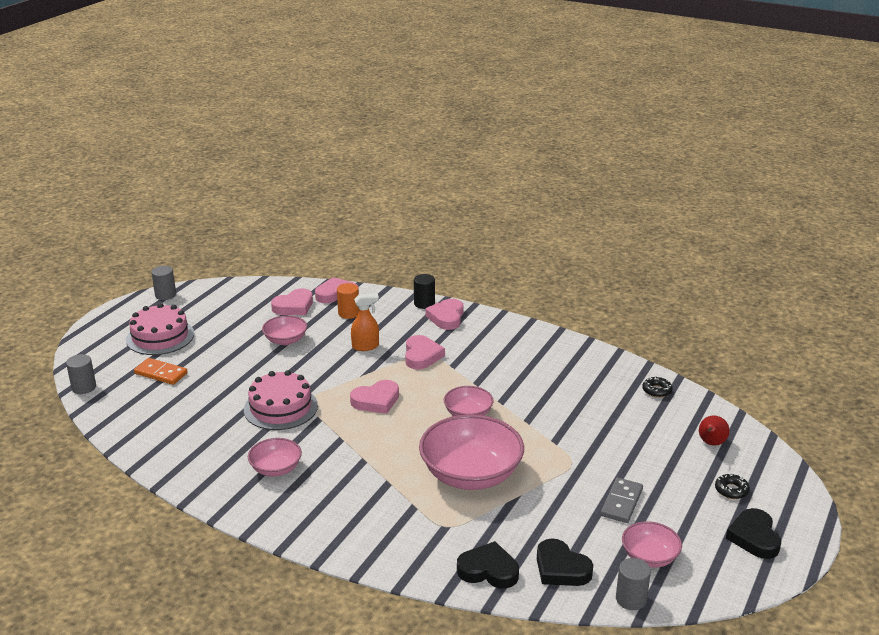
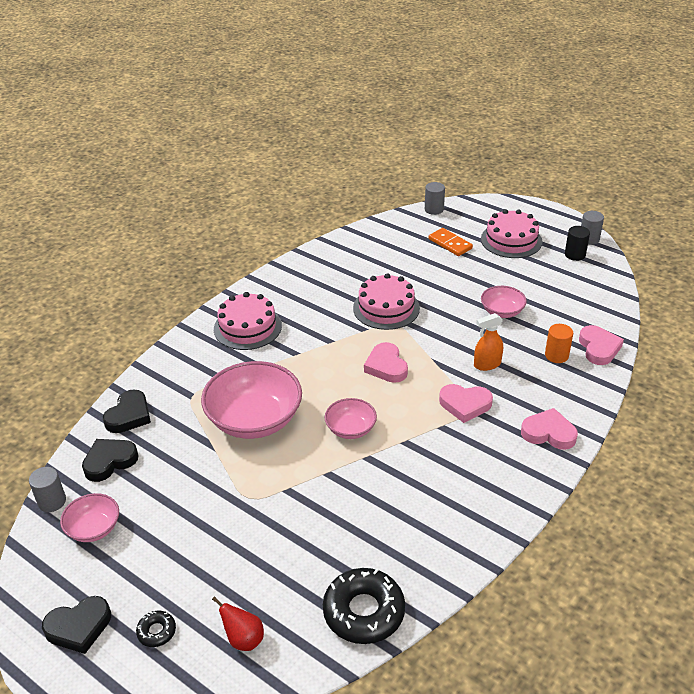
camera: 100 degrees right, 10 degrees up
orange domino [134,358,188,385] -> orange domino turned 75 degrees counterclockwise [429,228,473,256]
pink bowl [248,438,302,477] -> none
pink heart [271,288,313,315] -> none
orange spray bottle [351,294,379,351] -> orange spray bottle turned 75 degrees clockwise [474,313,503,371]
black cylinder [414,274,435,309] -> black cylinder moved to [565,226,590,261]
grey domino [601,478,643,523] -> none
black donut [642,376,673,398] -> black donut [323,568,405,644], size x2.13
black heart [726,508,781,559] -> black heart turned 150 degrees clockwise [42,596,111,654]
none -> pink cake [214,292,282,350]

